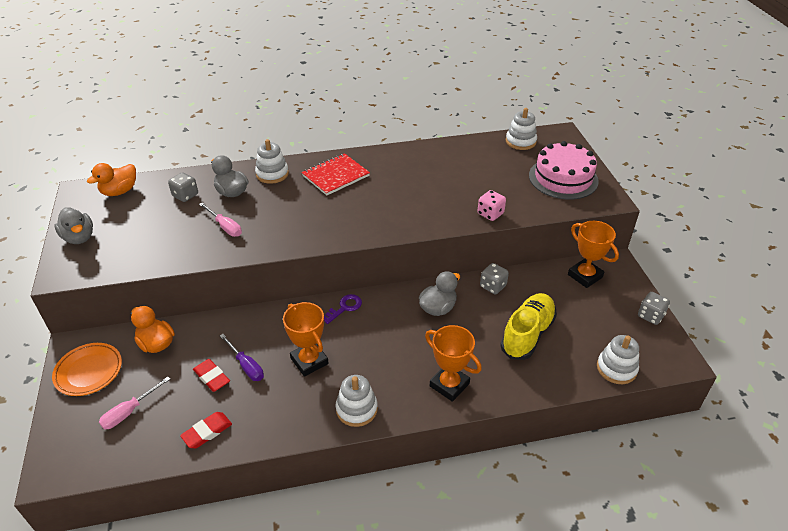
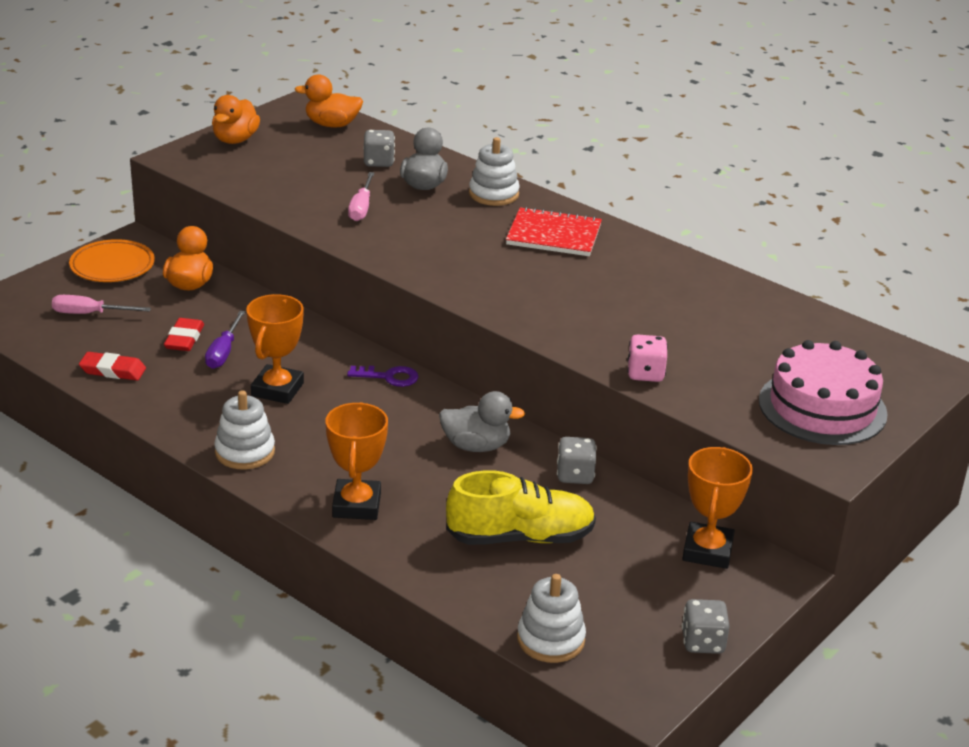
camera: 50 degrees right, 10 degrees down
grey duck [54,207,93,244] -> orange duck [212,95,260,144]
white stacking toy [506,108,537,150] -> none

